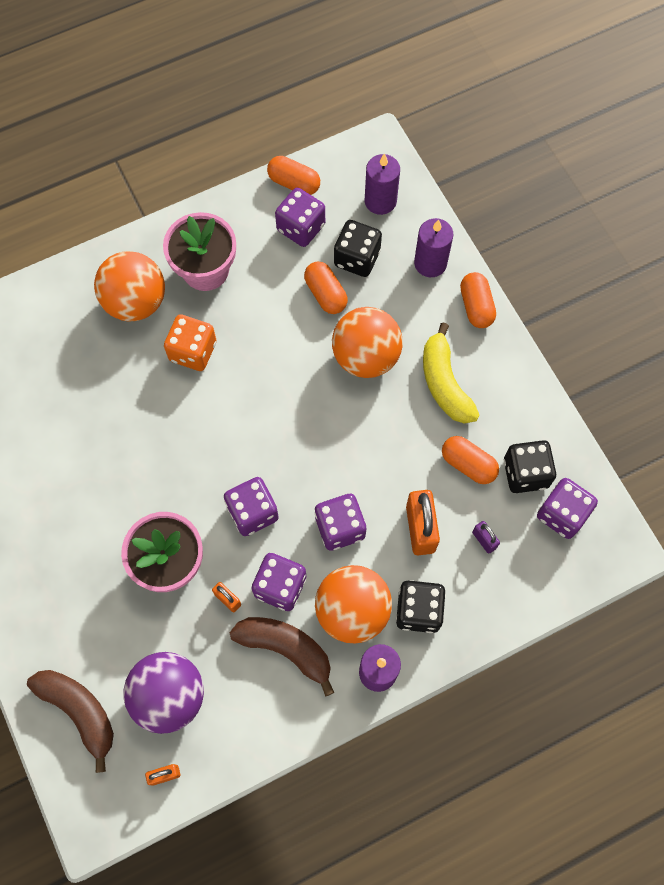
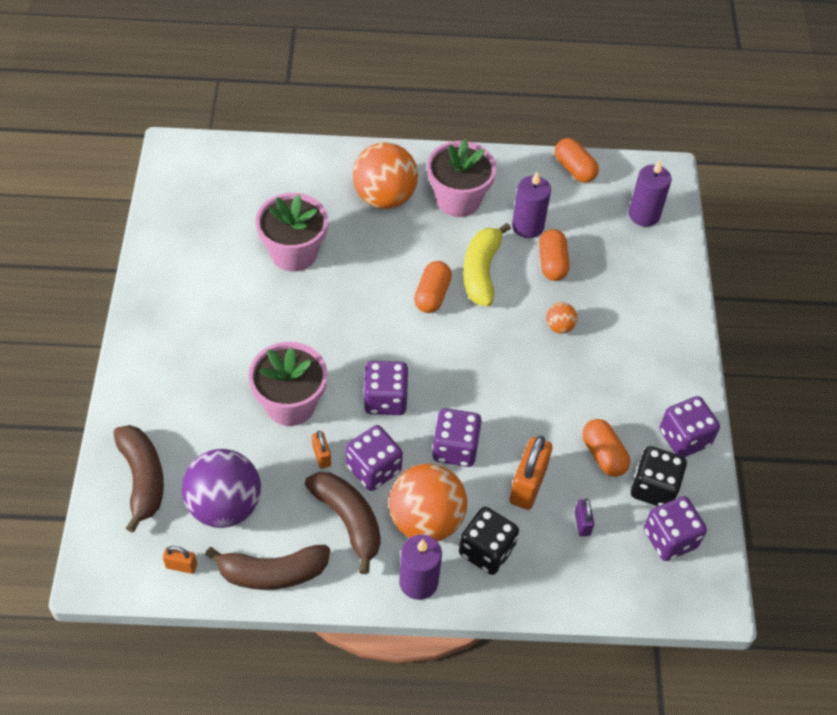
camera: 25 degrees right, 15 degrees down
orange dice [164,314,216,371] -> none
purple dice [275,188,325,247] -> purple dice moved to [659,396,720,457]
orange ball [332,307,403,378] -> orange ball [546,302,577,333], size x0.45
black dice [334,220,382,277] -> none
purple candle [414,218,453,277] -> purple candle moved to [512,171,551,238]
yellow banana [423,322,480,424] -> yellow banana moved to [463,223,511,306]
orange capsule [460,272,496,328] -> orange capsule moved to [414,261,452,313]
none -> brown banana [205,545,330,590]
none -> pink flower pot [256,193,328,272]

